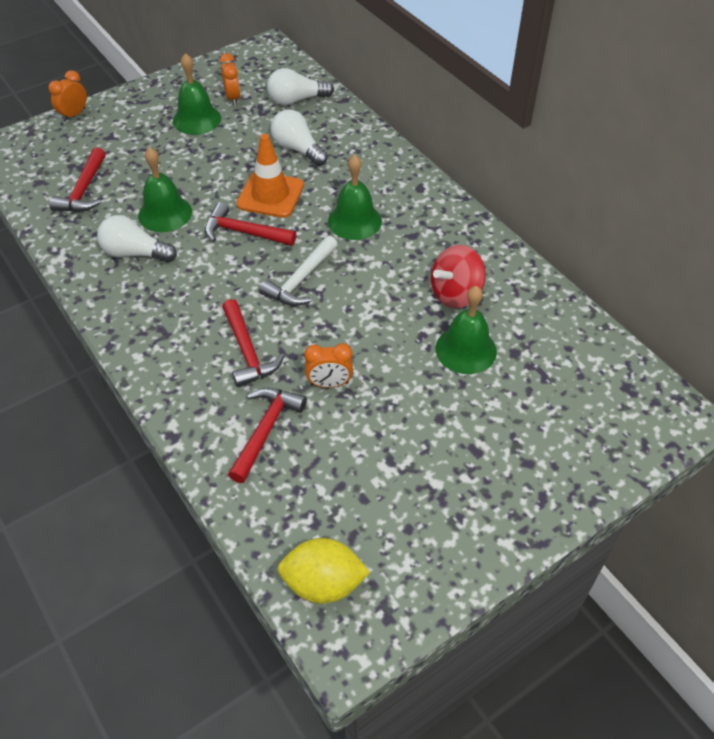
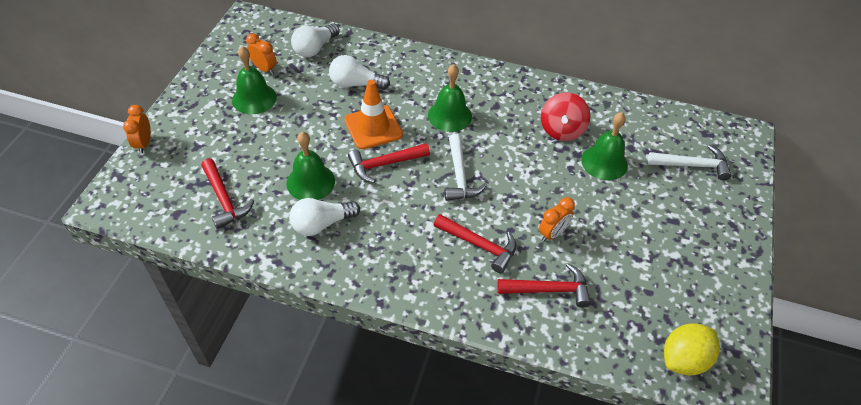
camera: 40 degrees left, 0 degrees up
red hammer [228,388,307,483] -> red hammer turned 105 degrees clockwise [497,263,591,308]
none -> white hammer [648,145,732,181]

